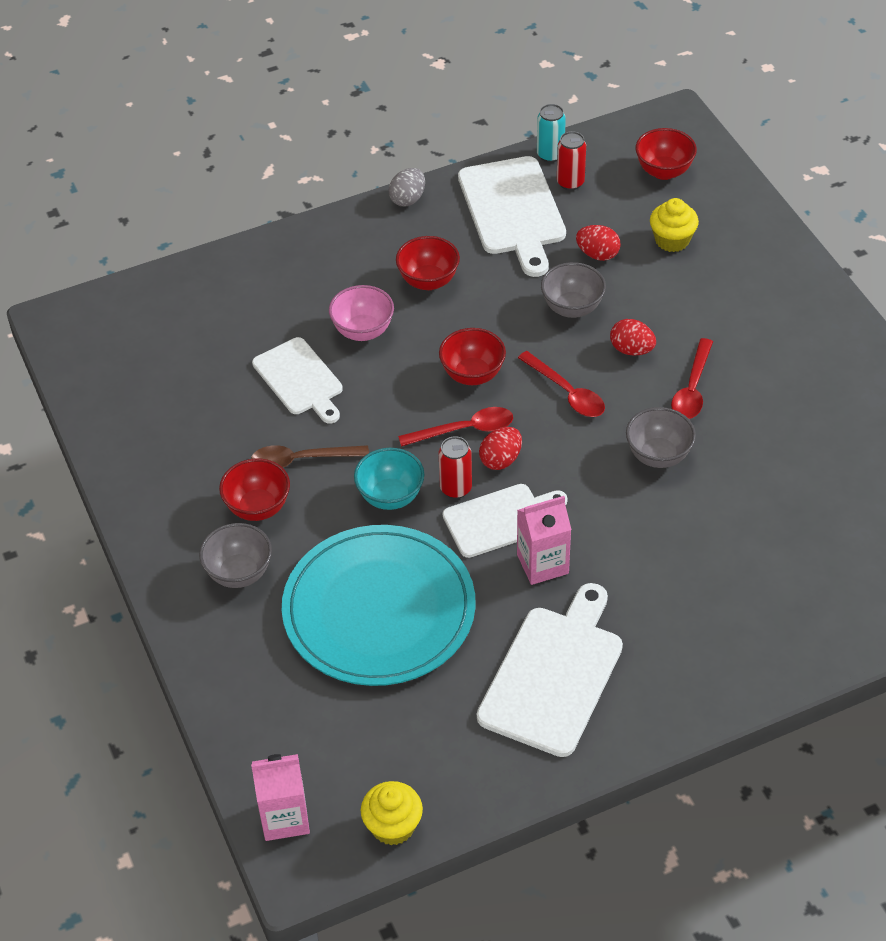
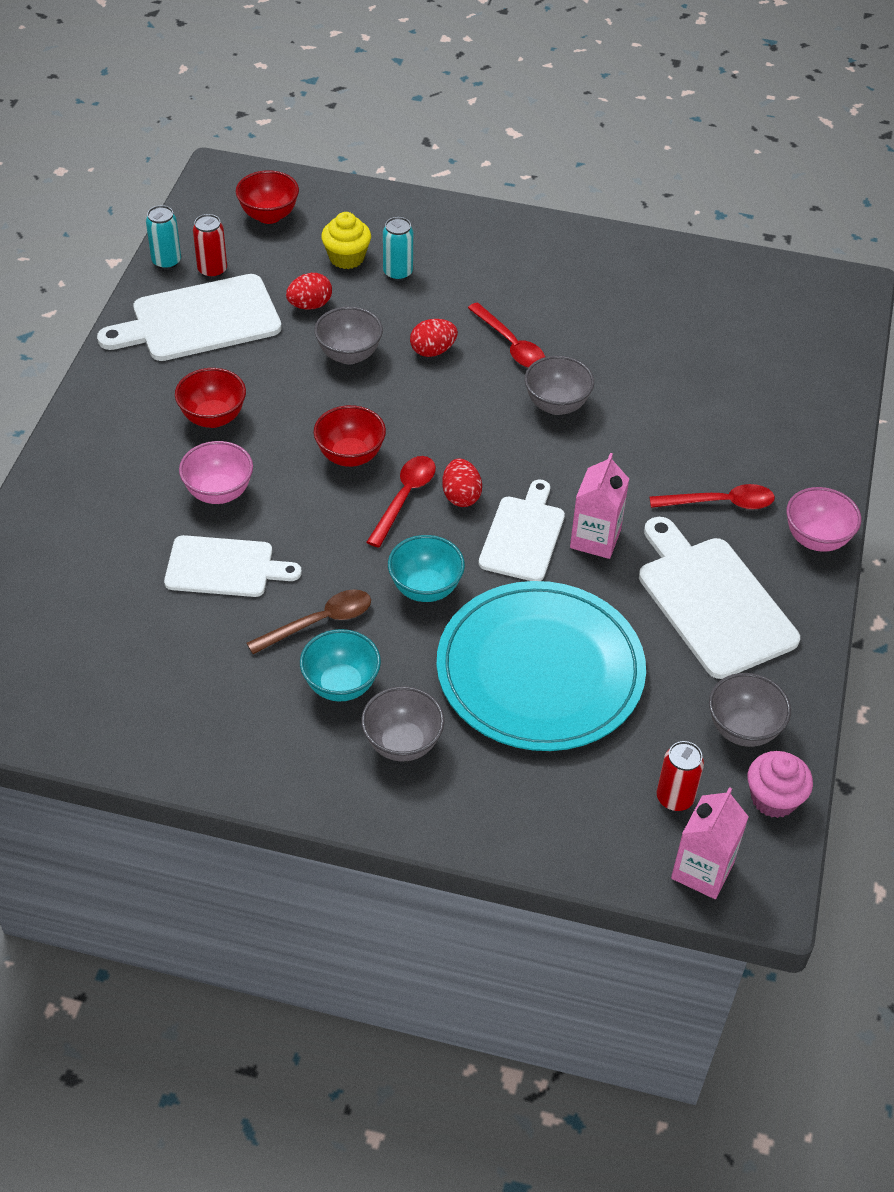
camera: 55 degrees left, 0 degrees up
red bowl [219,458,290,521] -> turquoise bowl [300,629,381,701]
brown spoon [251,445,369,468] -> brown spoon turned 150 degrees counterclockwise [247,590,371,654]
yellow cupcake [361,781,423,845] -> pink cupcake [748,751,813,818]
grey egg [389,168,425,207] -> none
red can [439,436,472,499] -> red can moved to [657,741,704,811]
white cutting board [458,156,566,277] -> white cutting board turned 135 degrees clockwise [97,274,282,361]
red spoon [518,351,605,417] -> red spoon moved to [649,484,775,509]
none -> turquoise can [383,217,413,281]
none -> grey bowl [709,673,791,747]
none -> pink bowl [786,487,861,552]

